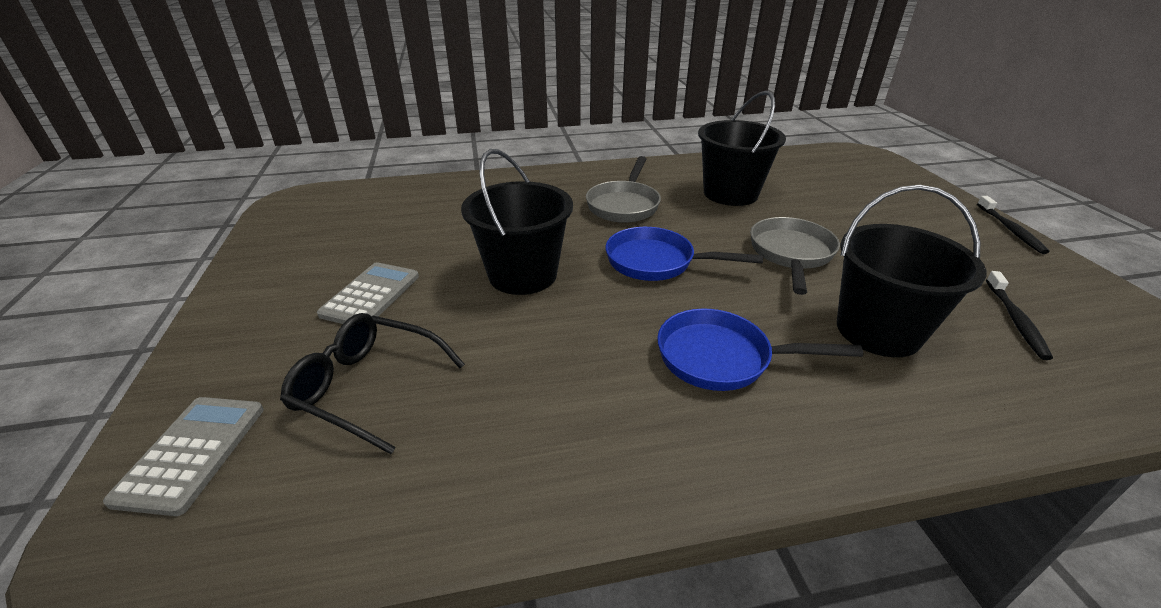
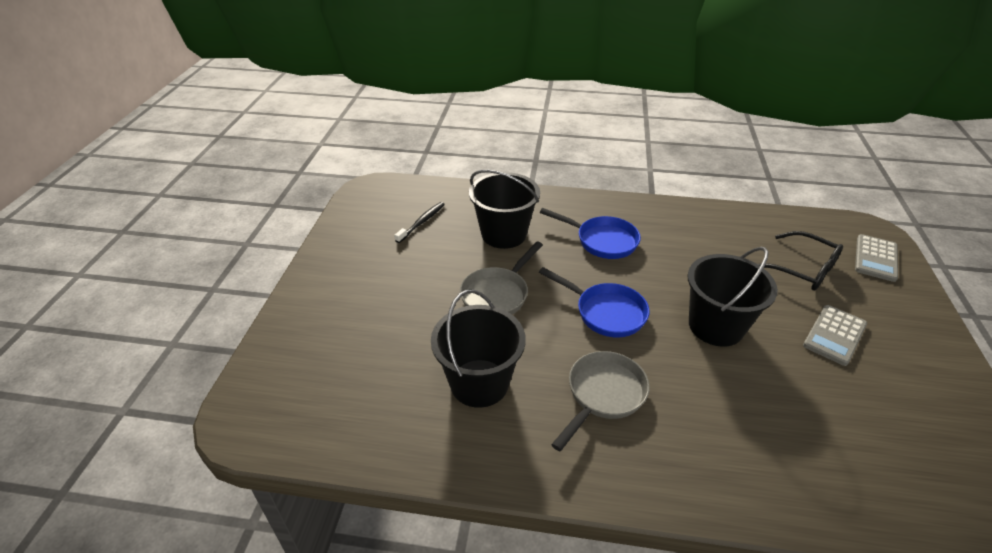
camera: 160 degrees left, 5 degrees up
black toothbrush [977,196,1049,254] -> none

